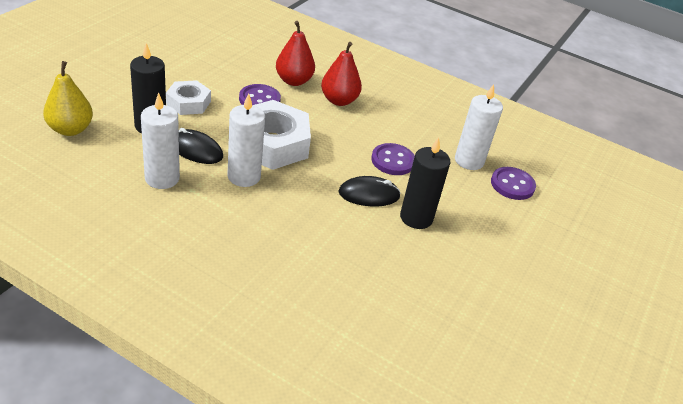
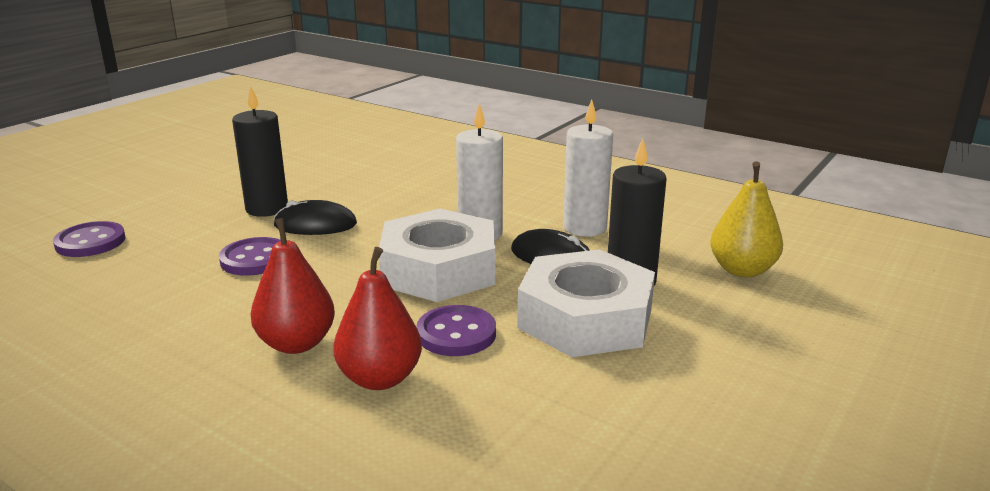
camera: 170 degrees left, 15 degrees down
white nut [166,80,211,115] -> white nut [517,249,655,357], size x1.76
white candle [455,84,503,170] -> none

